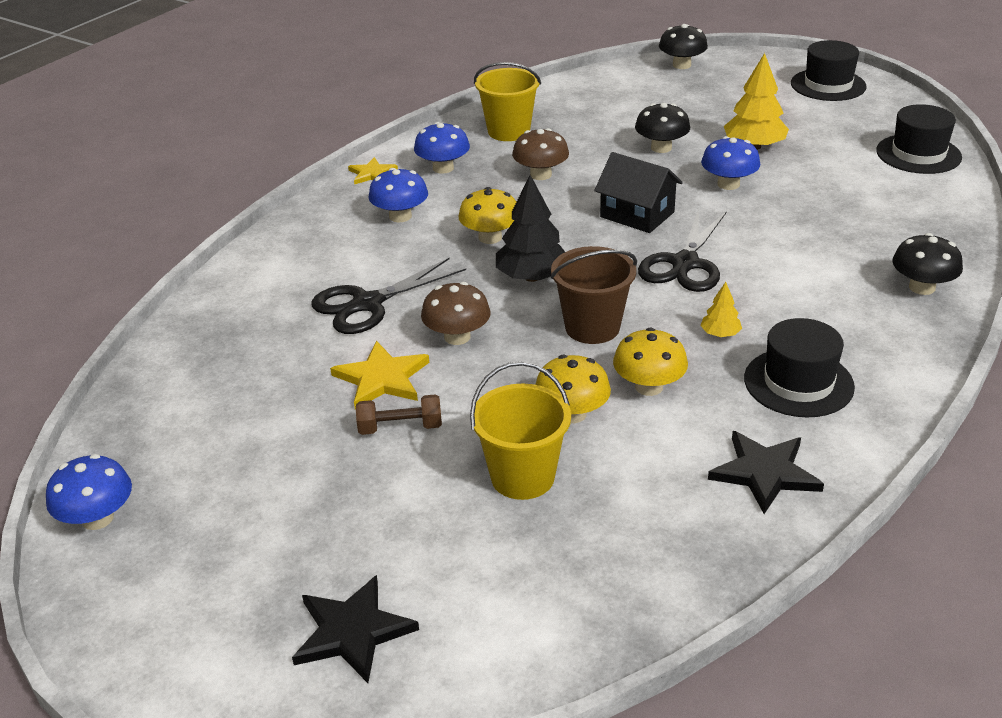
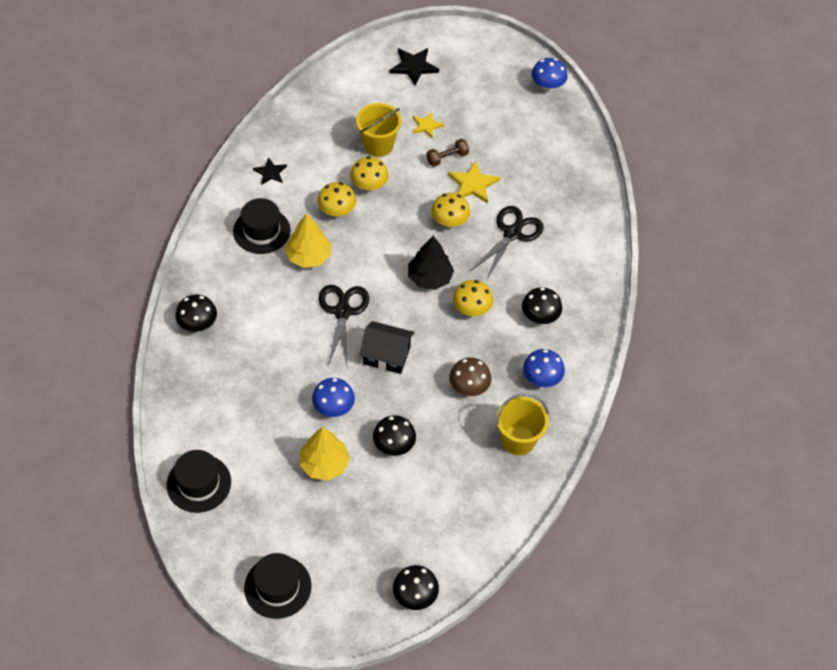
camera: 155 degrees right, 20 degrees up
yellow star [348,157,398,185] -> yellow star moved to [413,112,444,139]
blue mushroom [369,168,428,222] -> black mushroom [522,287,562,324]
brown mushroom [421,282,491,345] -> yellow mushroom [431,193,470,227]
brown bucket [550,246,637,344] -> none
yellow tree [700,282,742,337] -> yellow tree [285,213,331,268], size x1.97
black star [708,431,824,514] -> black star [253,157,287,185], size x0.65

